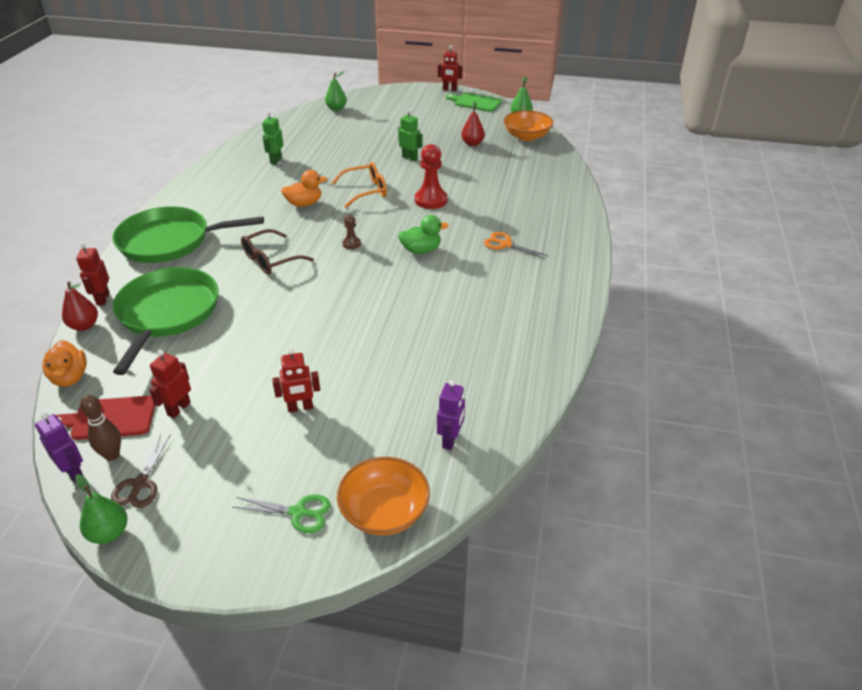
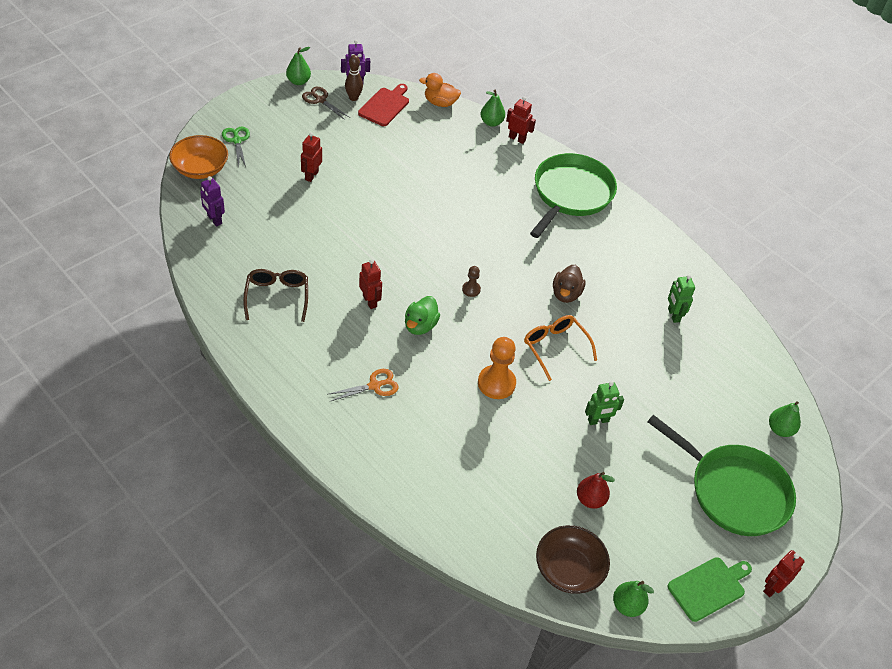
camera: 120 degrees right, 10 degrees up
red pear [62,282,98,331] -> green pear [481,90,505,127]
green pan [113,267,218,375] -> green pan moved to [647,415,796,536]
red robot [149,350,191,418] -> red robot moved to [359,259,382,309]
green scissors [232,494,331,533] -> green scissors turned 120 degrees clockwise [222,126,250,167]
brown glasses [241,229,314,275] -> brown glasses moved to [243,269,308,322]
green robot [262,111,283,165] -> green robot turned 150 degrees counterclockwise [668,275,695,323]
orange duck [281,170,327,207] -> brown duck [553,265,585,303]
orange glasses [332,162,387,208] -> orange glasses turned 135 degrees clockwise [524,315,597,381]
red pawn [415,144,448,209] -> orange pawn [478,337,516,399]
orange bowl [504,110,553,141] -> brown bowl [536,525,610,594]

